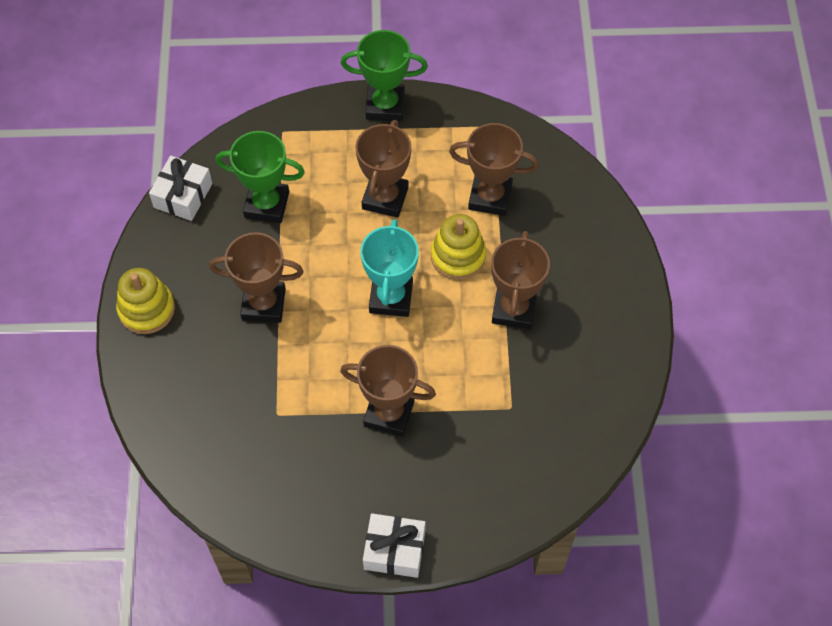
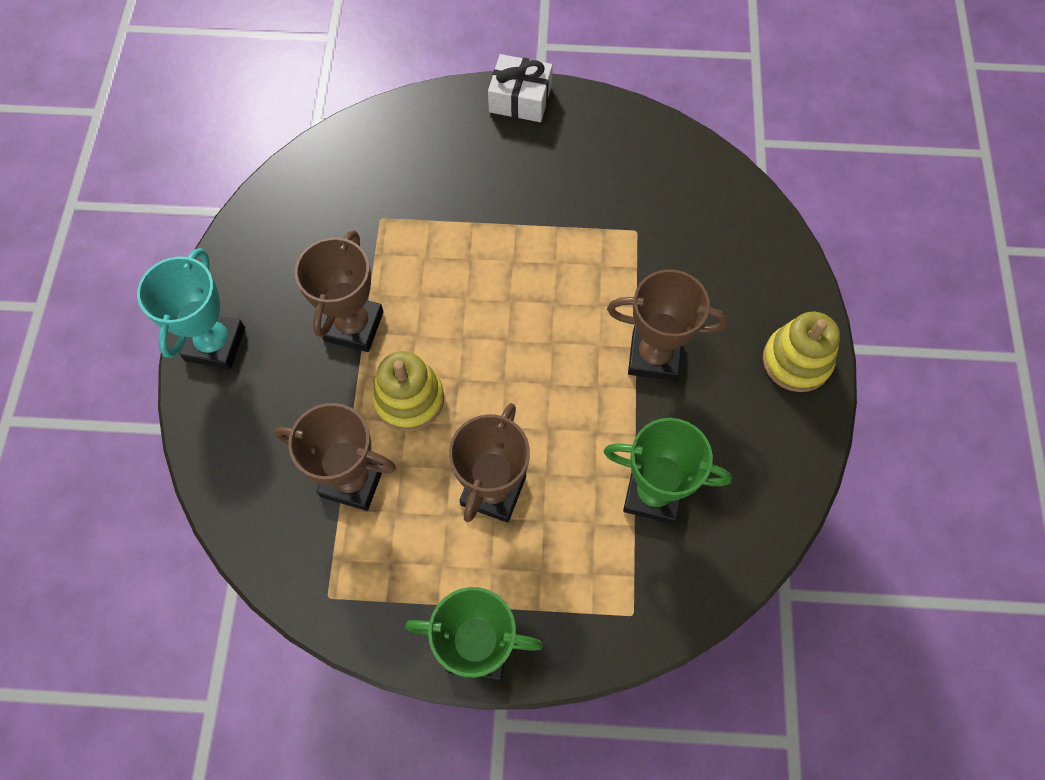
camera: 175 degrees left, 5 degrees up
white gift [149,156,212,221] -> none
brown trophy [340,345,436,437] -> none
turquoise trophy [360,219,419,317] -> turquoise trophy moved to [137,248,245,369]

